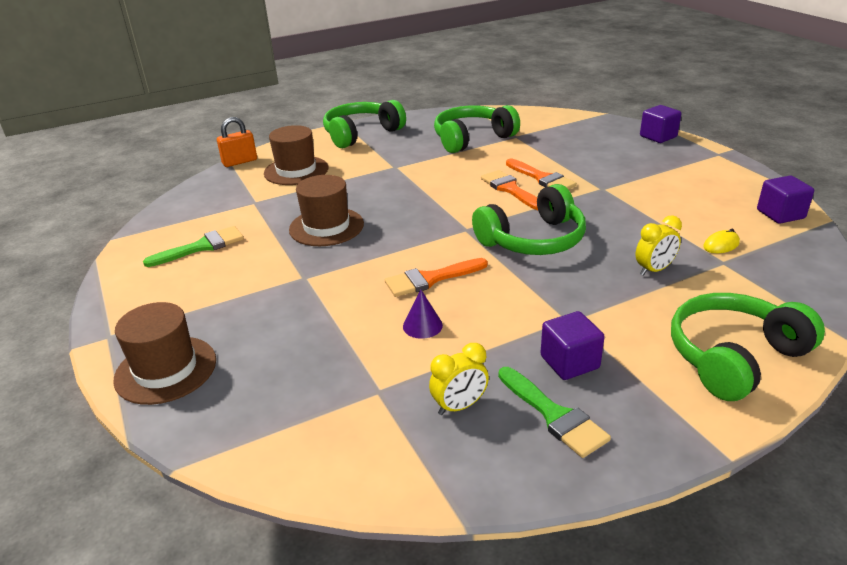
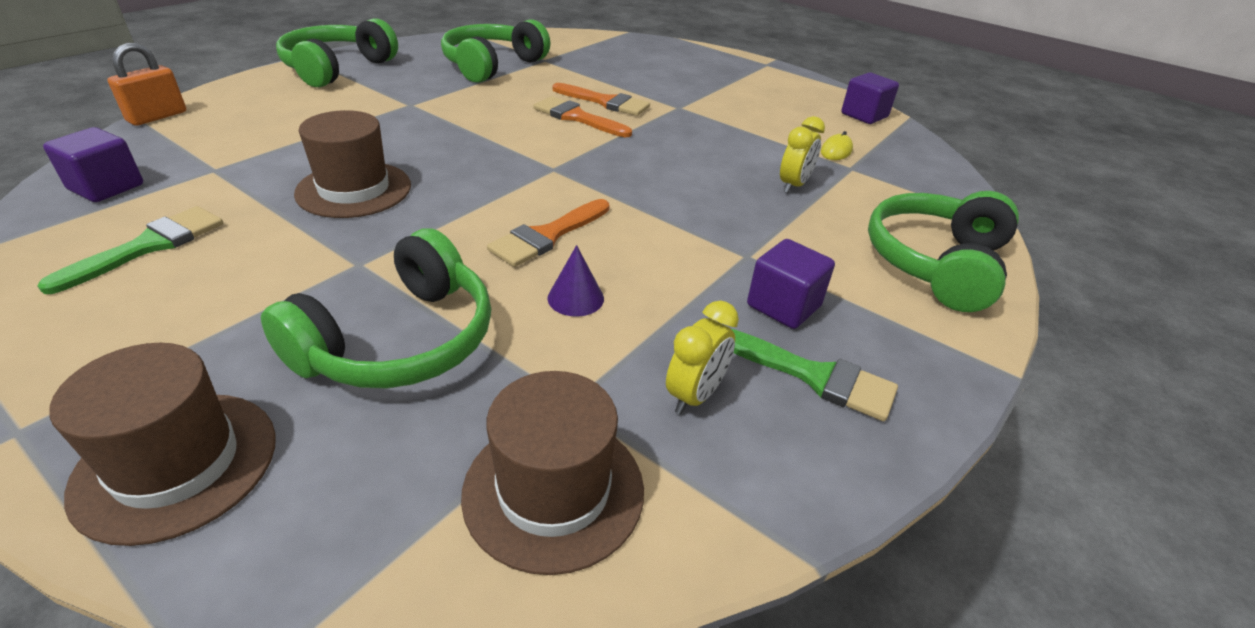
camera: 30 degrees left, 5 degrees up
brown hat [264,125,328,185] -> brown hat moved to [461,371,644,575]
green headphones [472,184,586,255] -> green headphones moved to [261,228,491,389]
purple cube [640,105,681,143] -> purple cube moved to [43,127,143,202]

